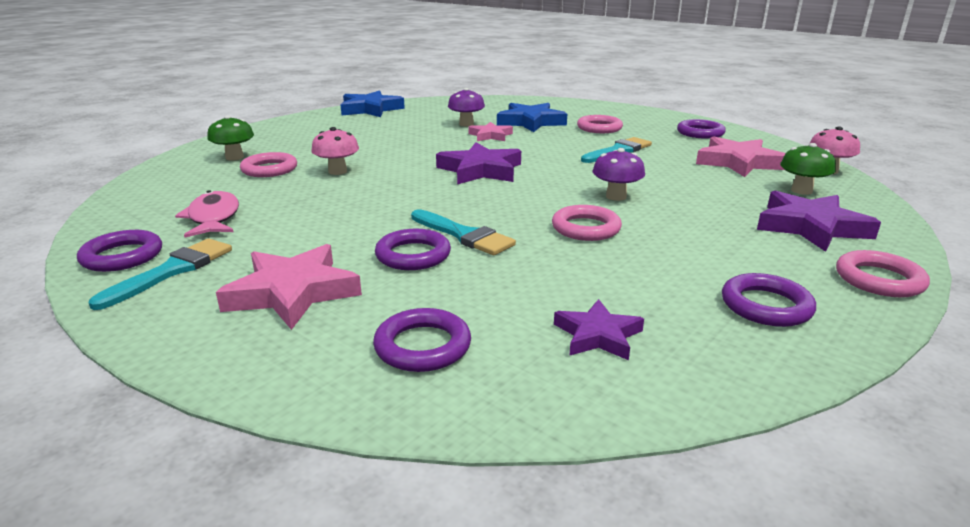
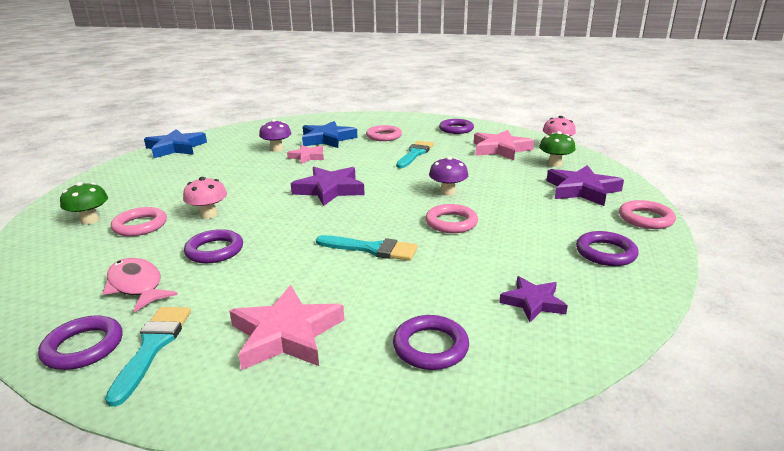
camera: 25 degrees left, 0 degrees up
purple ring [375,229,451,270] -> purple ring moved to [184,229,243,263]

